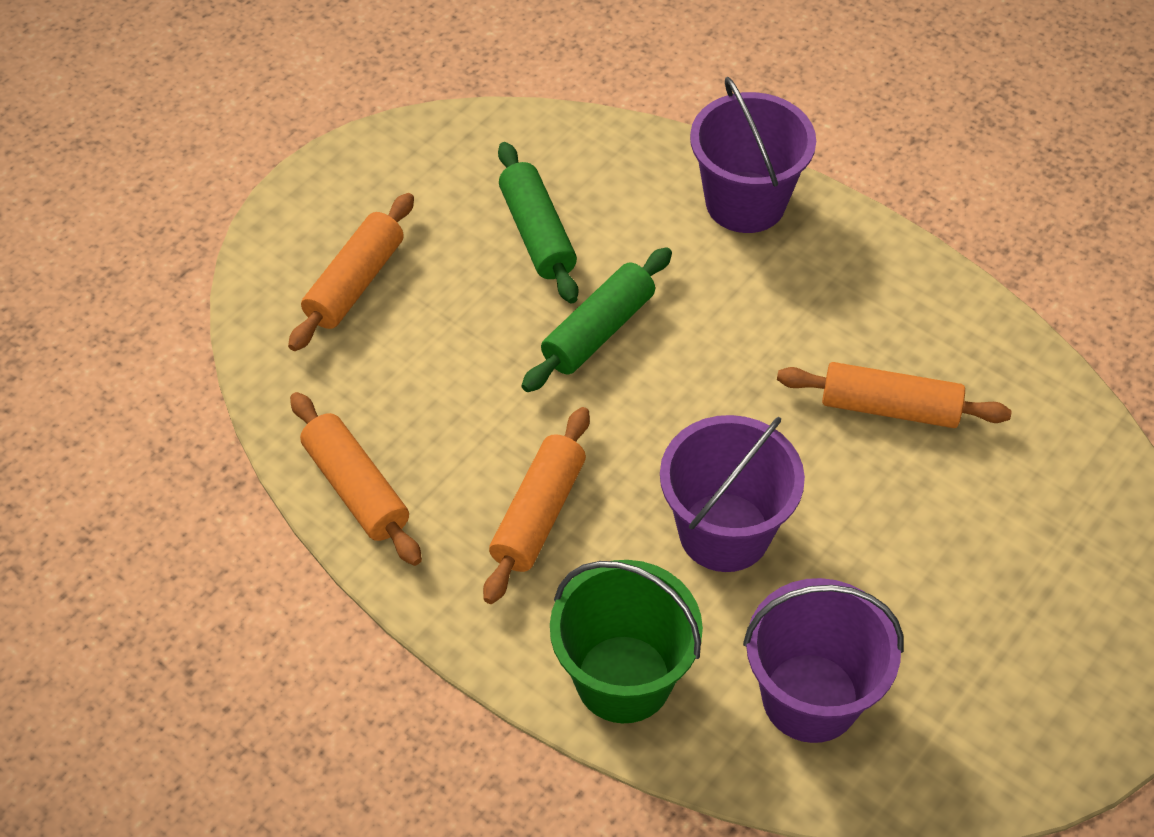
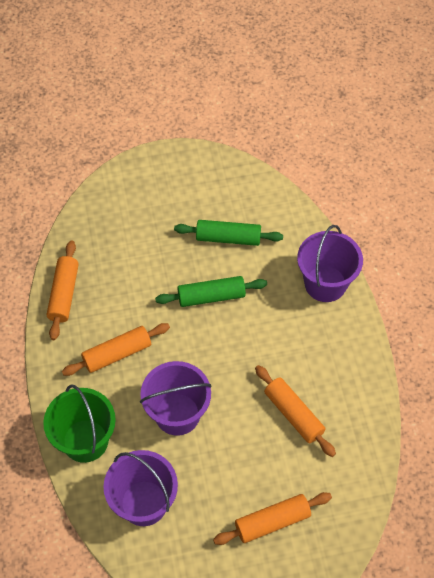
camera: 40 degrees right, 5 degrees up
orange rolling pin [288,193,414,351] -> orange rolling pin moved to [213,492,332,545]
green rolling pin [498,142,578,303] -> green rolling pin turned 75 degrees clockwise [174,220,283,246]

